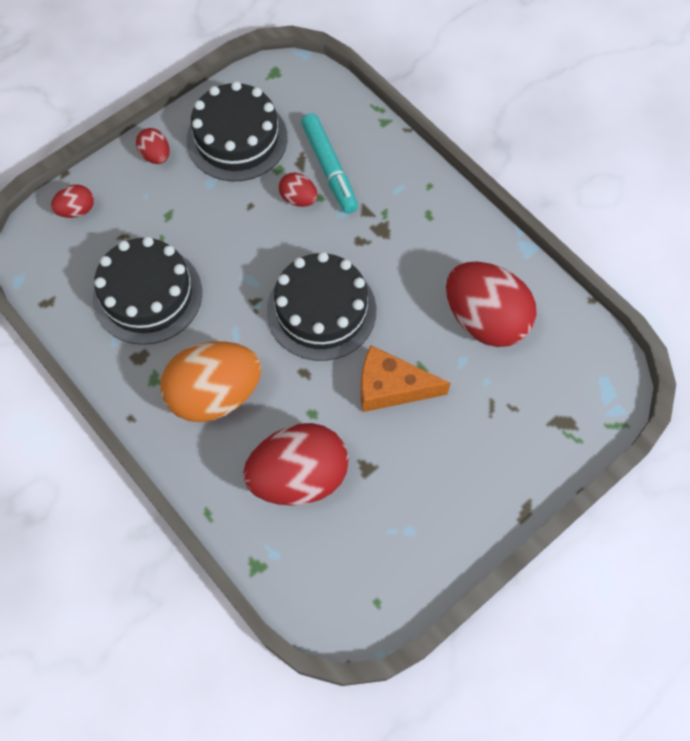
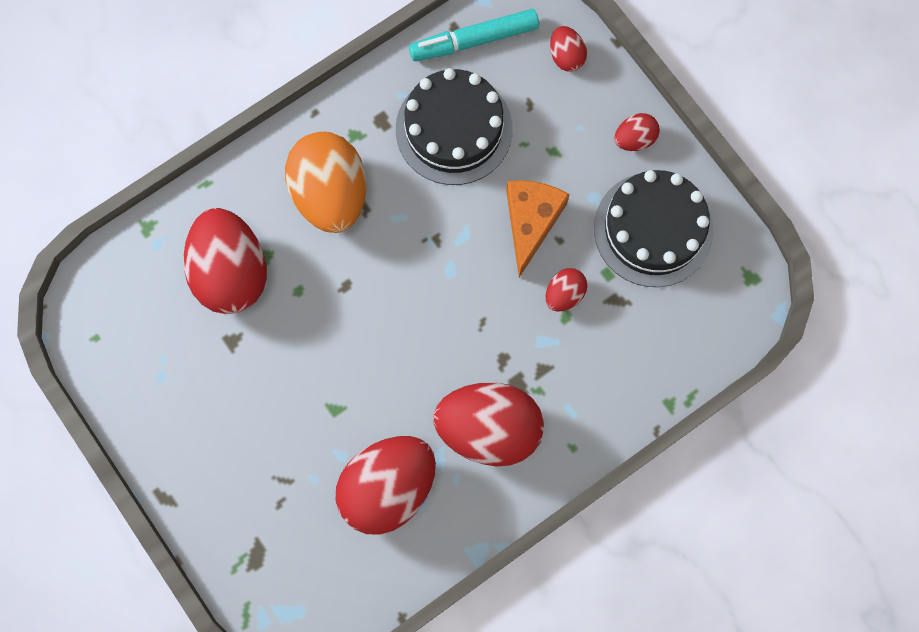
camera: 95 degrees right, 10 degrees up
black cake [267,252,376,361] -> none
turquoise marker [301,113,358,214] -> turquoise marker moved to [409,9,539,61]
orange cheese [361,345,450,412] -> orange cheese moved to [506,180,570,277]
none -> red egg [433,382,544,467]

